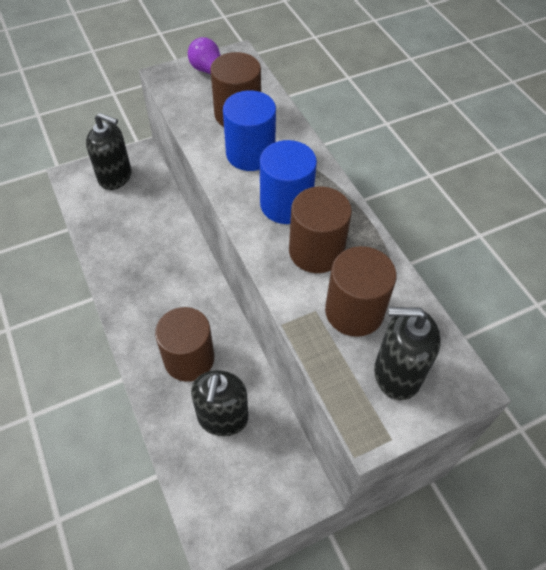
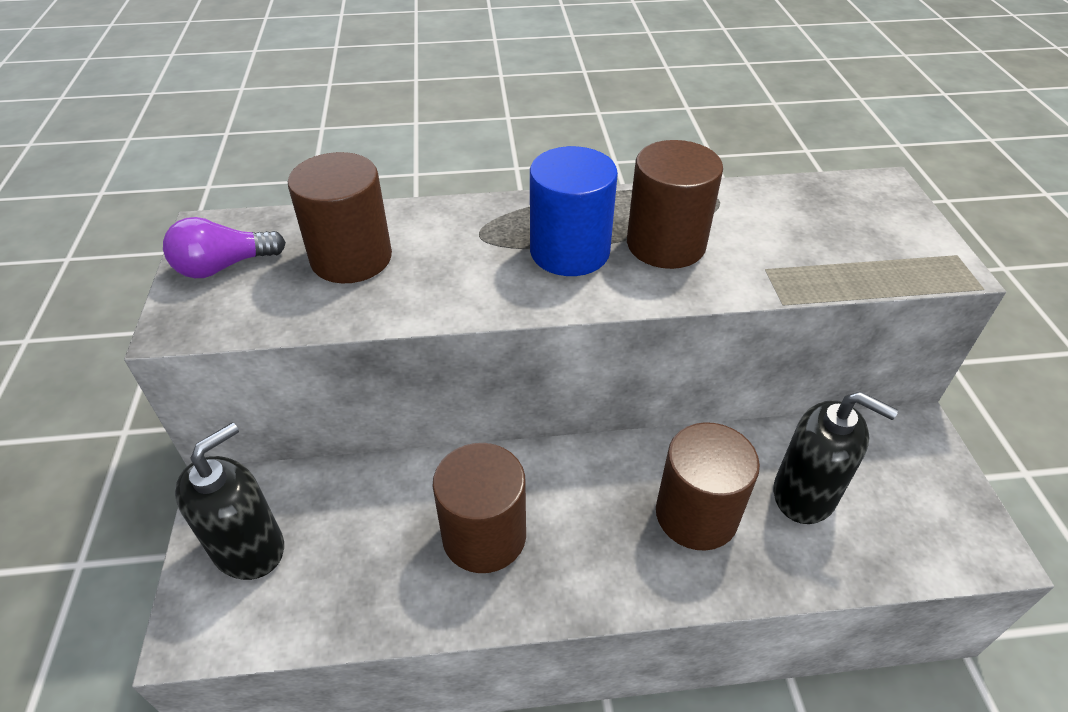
camera: 70 degrees left, 10 degrees down
blue cylinder [223,90,276,171] -> none
brown cylinder [325,246,397,337] -> brown cylinder moved to [432,443,526,573]
black soap dispenser [374,307,441,400] -> none

